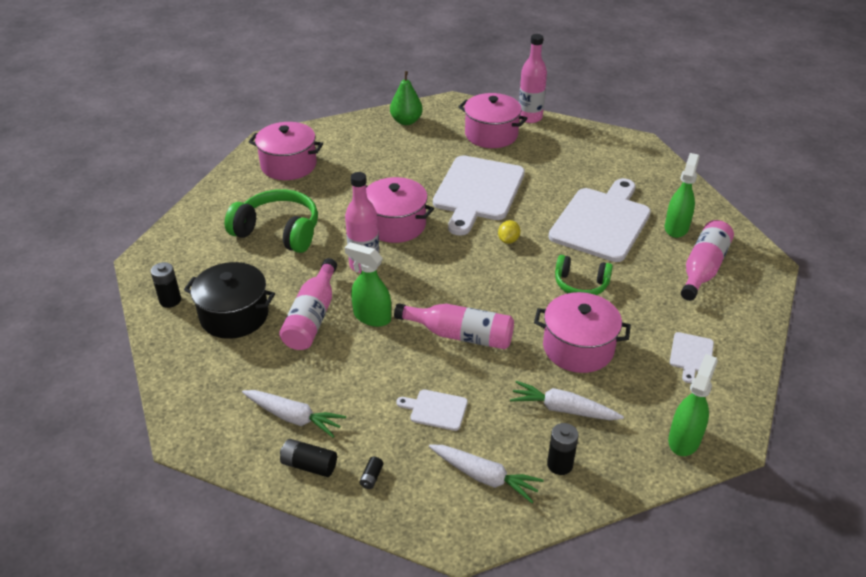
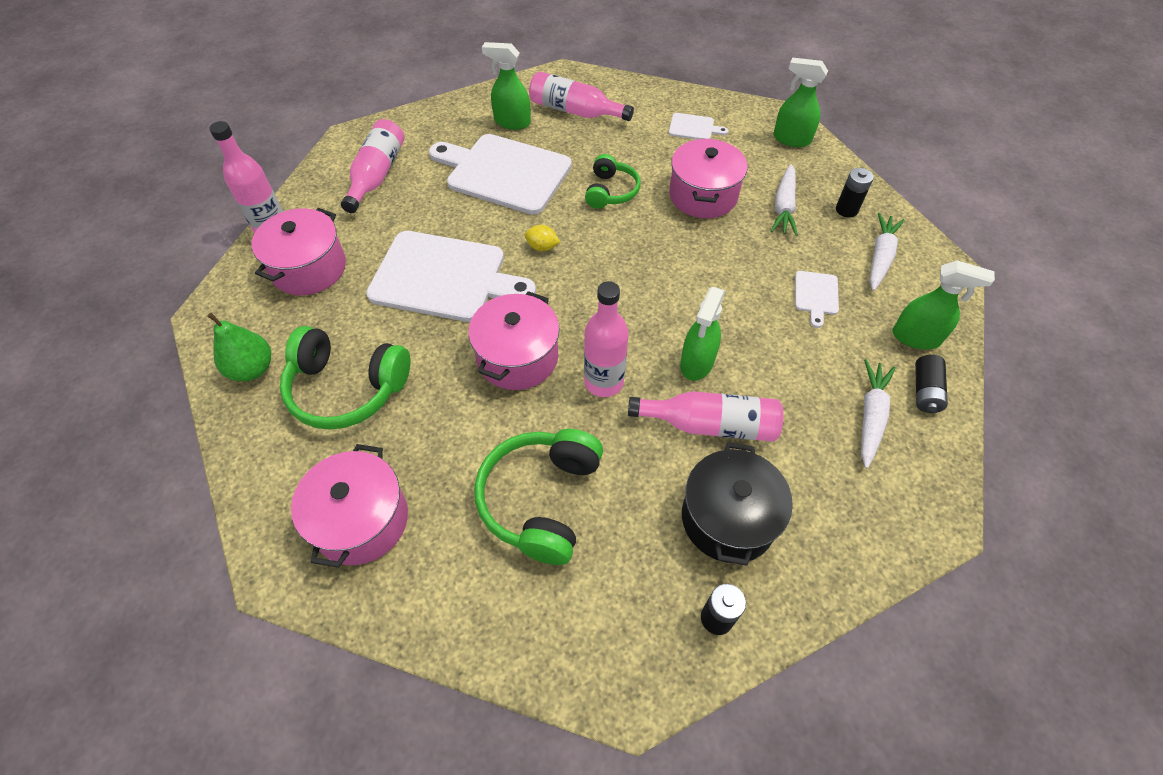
camera: 95 degrees left, 15 degrees up
black battery [359,457,383,489] -> green spray bottle [892,260,995,349]
pink bottle [394,303,514,349] -> pink bottle moved to [341,119,404,213]
none -> green headphones [280,326,411,430]

